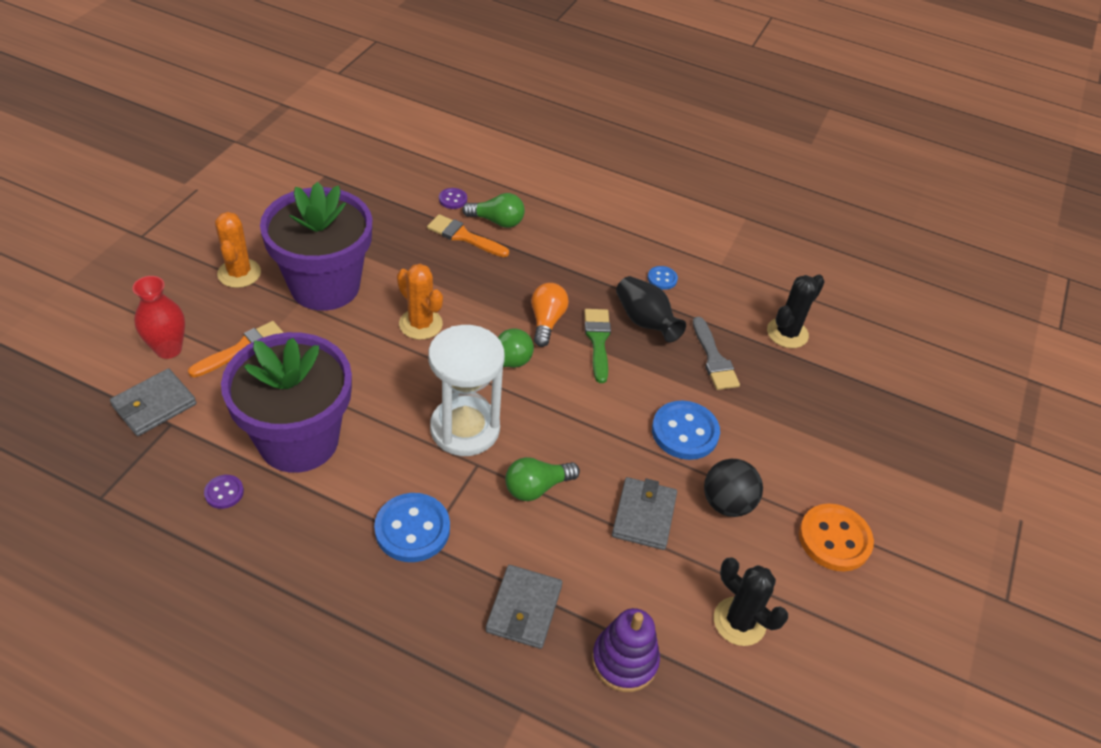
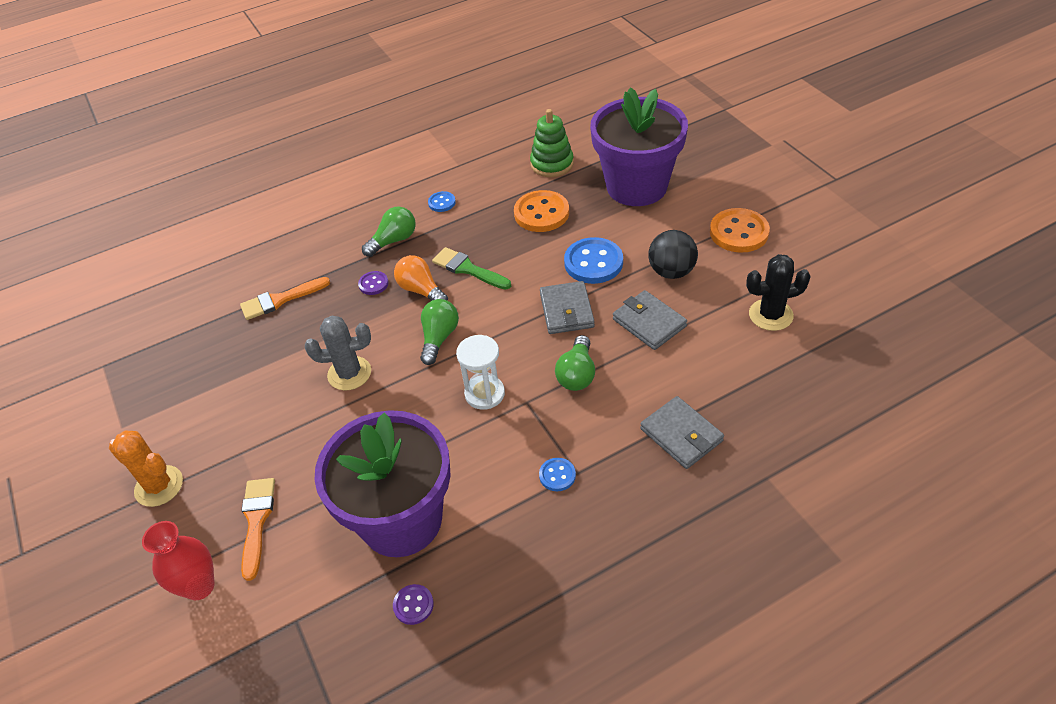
camera: 45 degrees left, 0 degrees up
grey wallet [110,368,197,436] -> grey wallet moved to [540,281,595,334]
purple flower pot [260,182,372,311] -> purple flower pot moved to [590,87,688,206]
blue button [374,493,450,562] -> blue button [539,458,576,491], size x0.51
orange cactus [397,264,443,340] -> grey cactus [305,316,371,391]
white hourglass [428,325,505,456] -> white hourglass [456,335,505,410], size x0.60
purple button [439,188,467,209] -> purple button moved to [358,271,389,295]
green light bulb [462,193,525,228] -> green light bulb moved to [362,206,416,257]
purple stacking toy [592,608,660,692] -> none
black vase [616,276,686,343] -> none
grey brush [693,317,740,390] -> orange button [514,190,569,232]
black cactus [767,275,825,348] -> green stacking toy [530,109,574,177]

